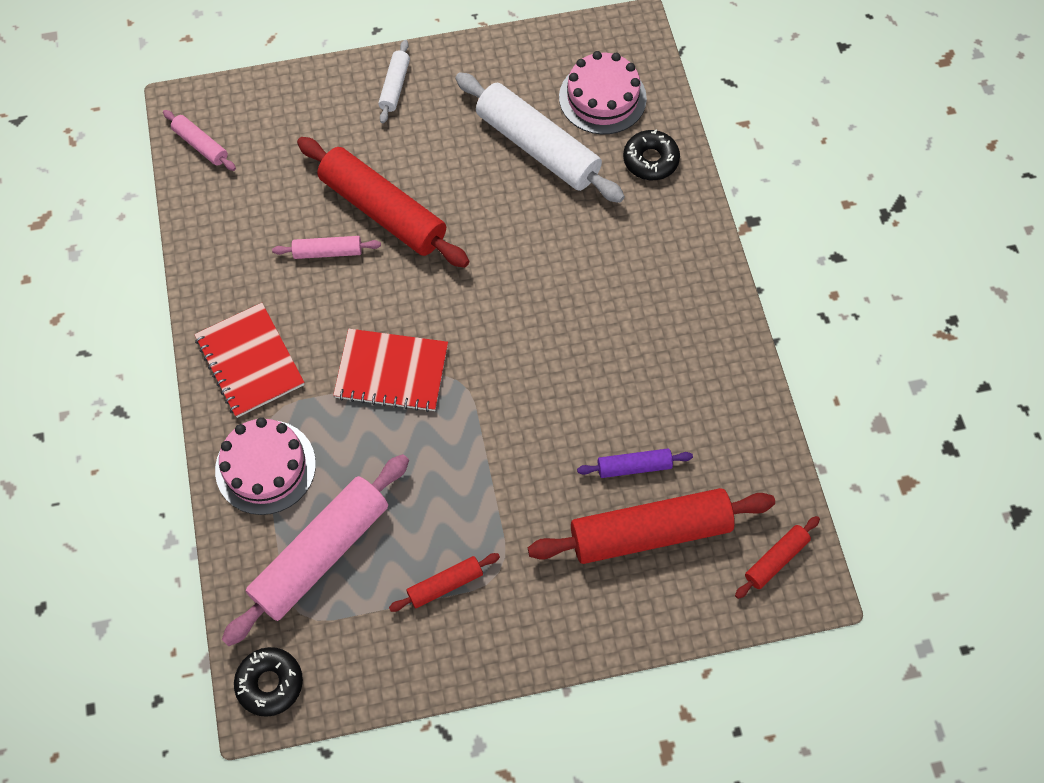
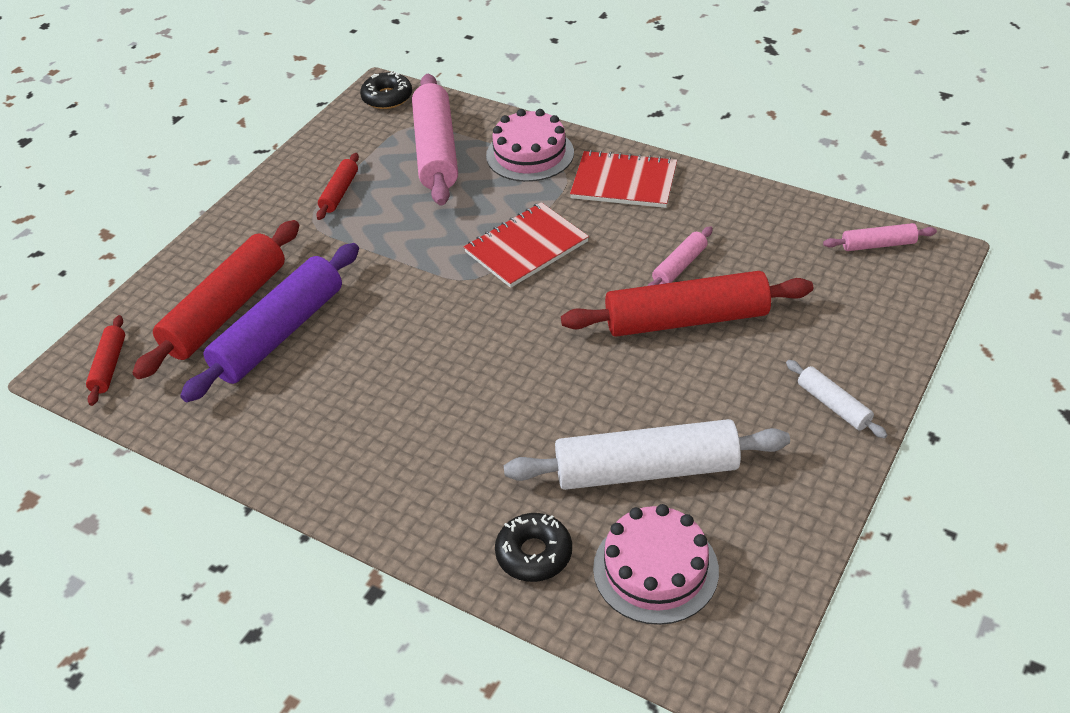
camera: 135 degrees right, 20 degrees down
purple rolling pin [577,448,693,478] -> purple rolling pin [180,243,359,402], size x2.10

